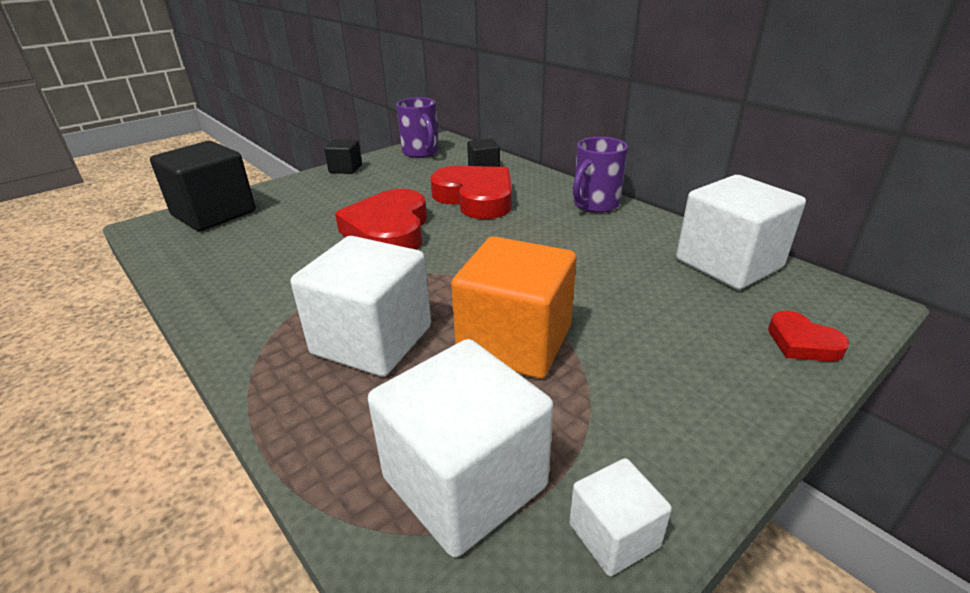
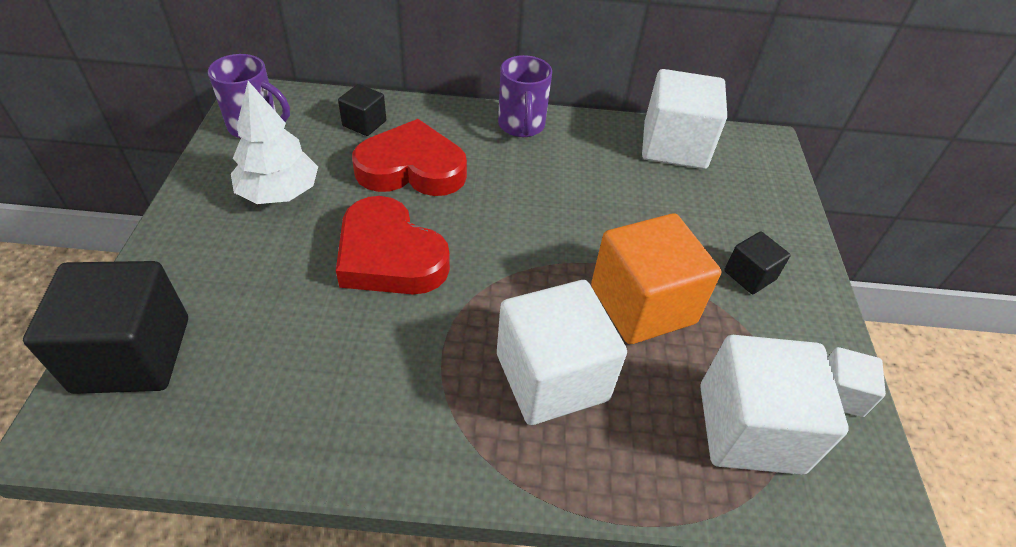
camera: 50 degrees left, 15 degrees up
black cube [324,139,362,174] -> black cube moved to [724,231,791,294]
red heart [768,311,850,362] -> none
none -> white tree [231,81,318,204]

